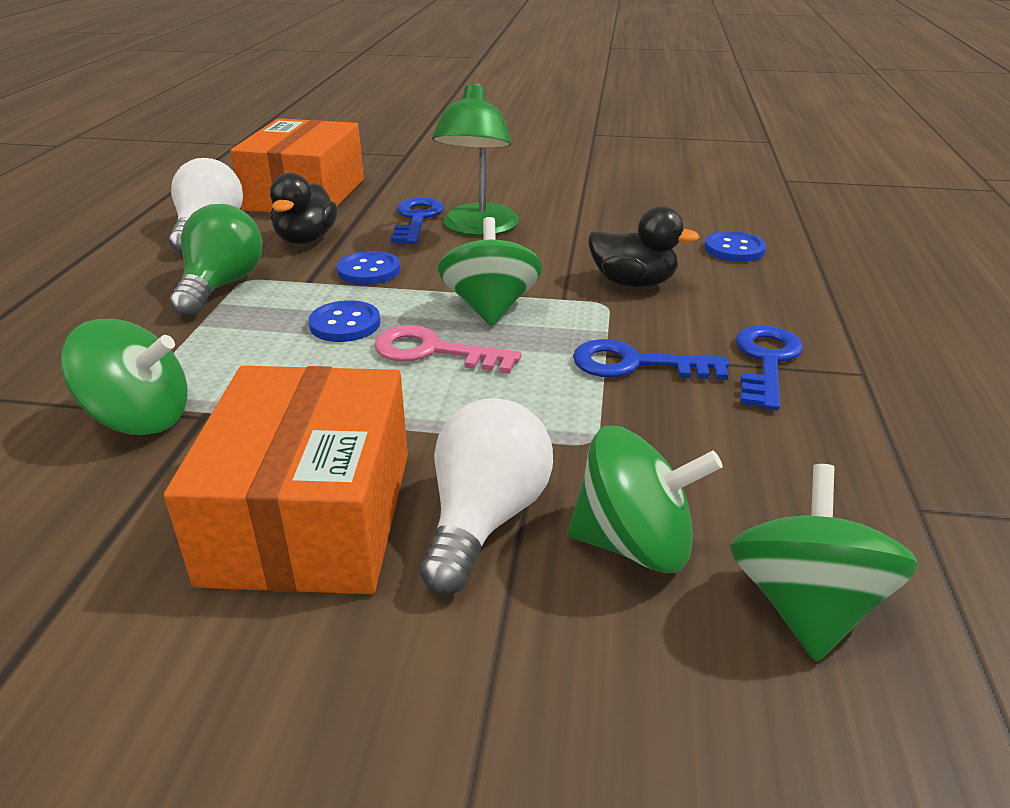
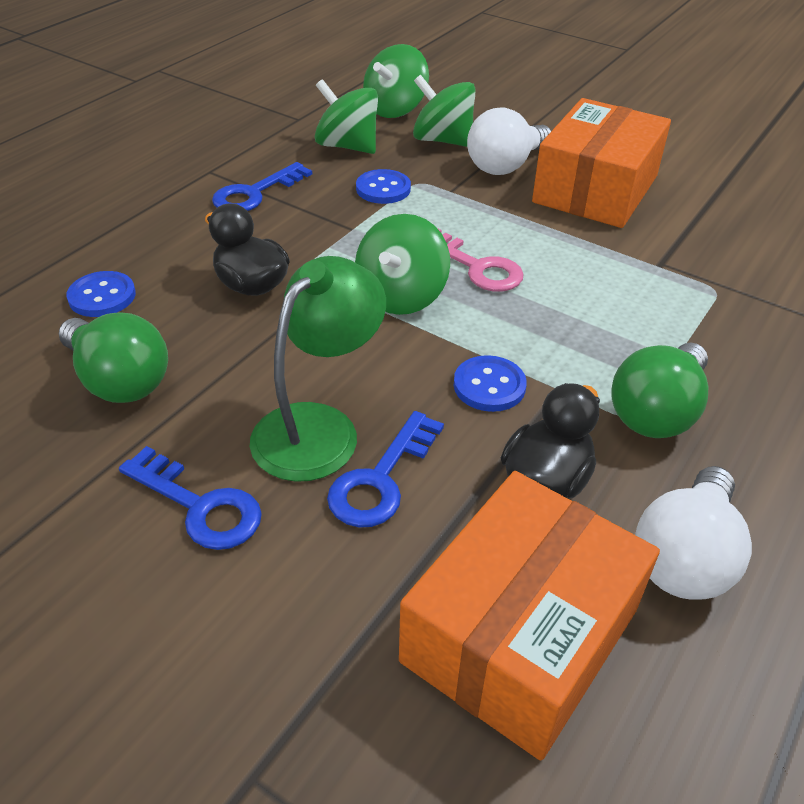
camera: 155 degrees left, 10 degrees up
green spinning top [61,319,188,435] -> green spinning top moved to [315,79,378,154]
blue button [309,300,380,342] -> blue button moved to [356,169,411,204]
blue key [573,339,729,380] -> blue key moved to [119,446,262,550]
none -> green light bulb [59,313,168,403]

